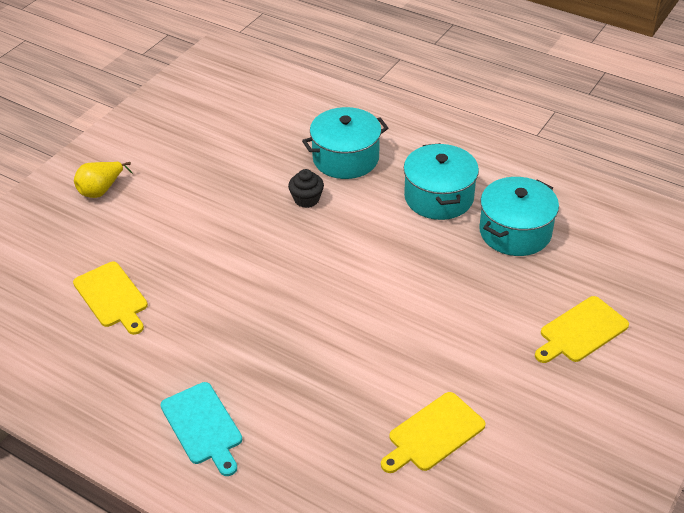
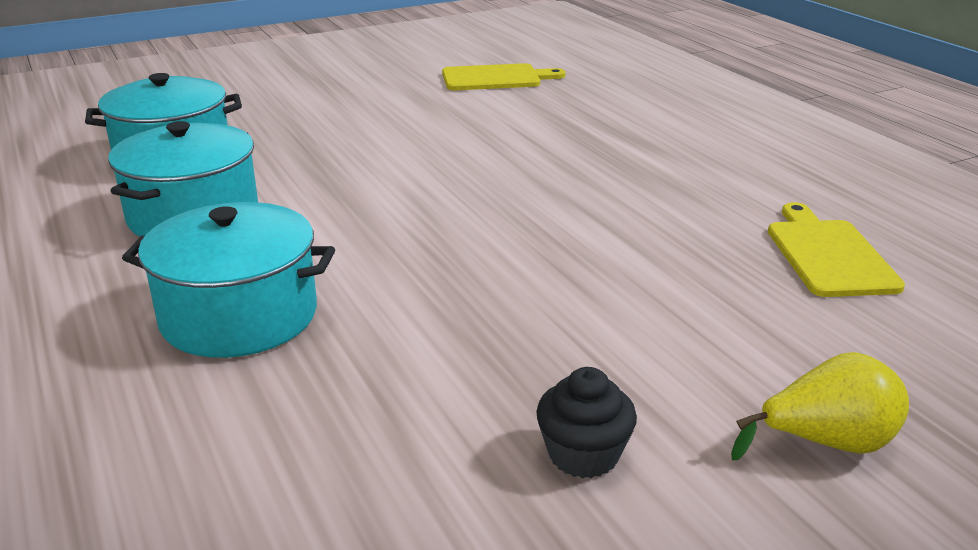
camera: 150 degrees left, 15 degrees down
turquoise cutting board [160,382,242,476] -> none
black cupcake [288,169,324,208] -> black cupcake moved to [536,367,637,478]
yellow cutting board [535,296,629,363] -> none

